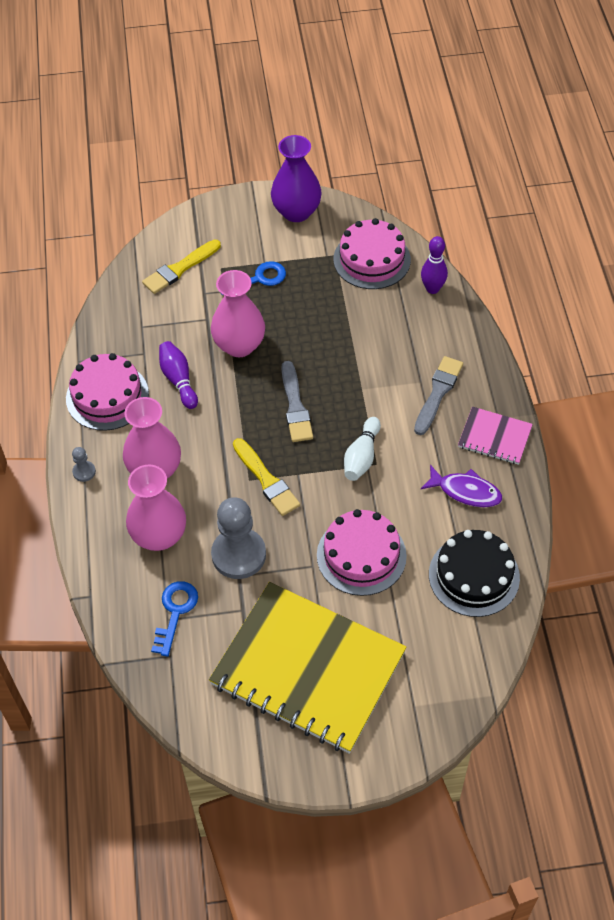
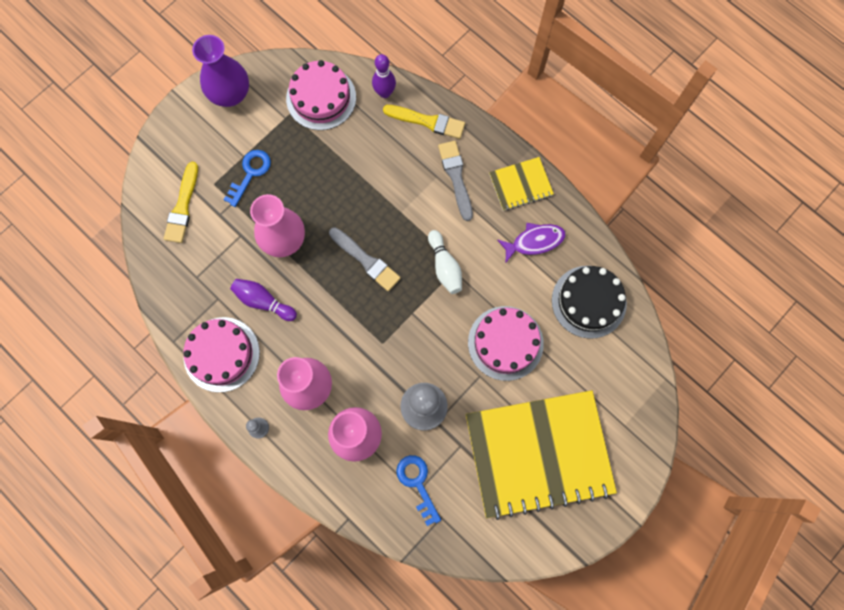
camera: 40 degrees left, 20 degrees up
yellow brush [233,438,300,516] -> yellow brush moved to [383,105,465,139]
pink notebook [458,407,533,465] -> yellow notebook [489,157,554,211]

